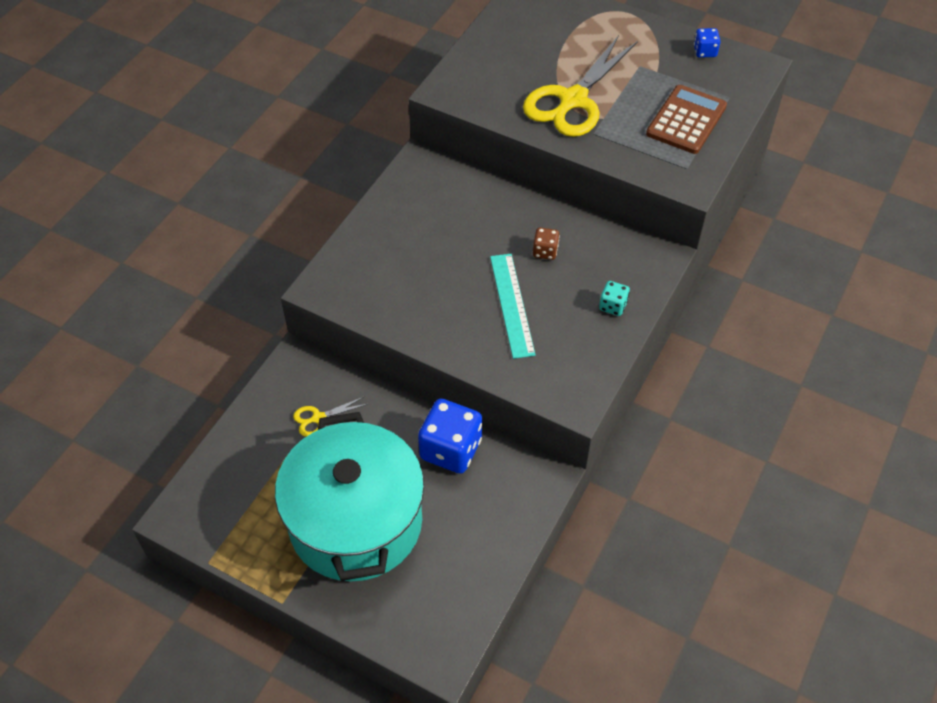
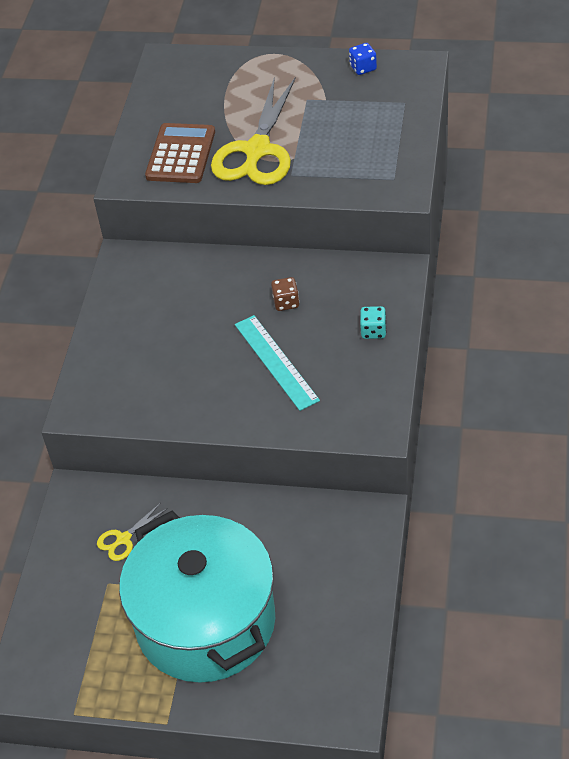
camera: 15 degrees left, 5 degrees down
blue dice [418,399,482,474] -> none
brown calculator [646,85,727,154] -> brown calculator moved to [145,123,215,183]

